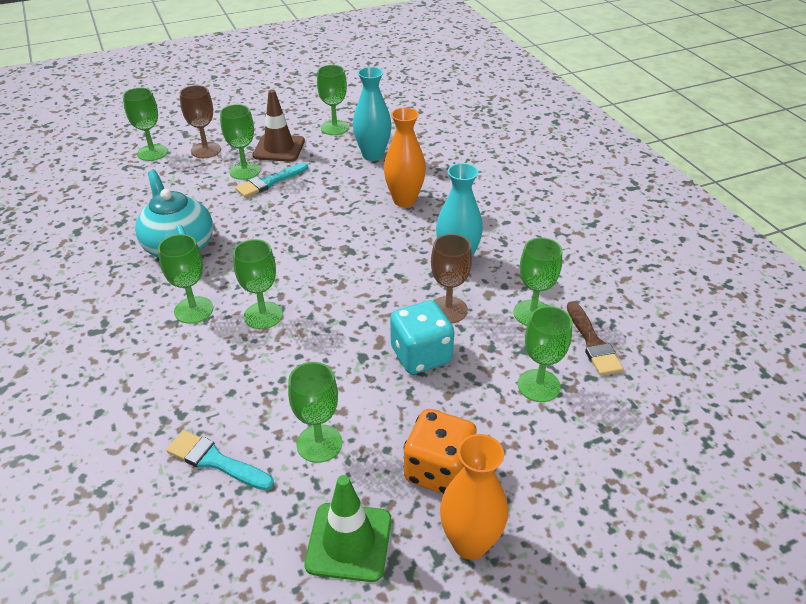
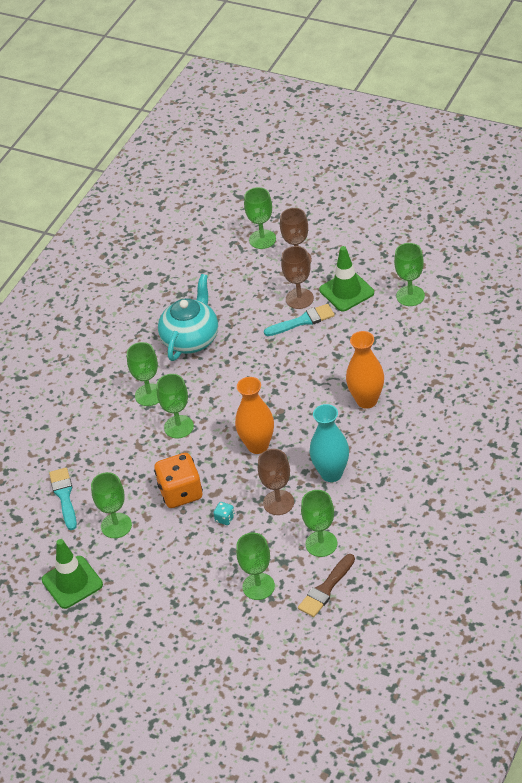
camera: 55 degrees right, 5 degrees up
green goblet [220,104,260,180] -> brown goblet [281,246,314,309]
turquoise brush [235,163,308,198] -> turquoise brush turned 150 degrees clockwise [264,304,335,336]
brown traffic cone [253,90,305,162] -> green traffic cone [319,246,374,312]
turquoise vase [353,67,391,161] -> none
turquoise dice [390,300,454,374] -> turquoise dice [213,502,235,525], size x0.42
orange dice [404,409,476,494] -> orange dice moved to [154,453,203,508]
orange vase [440,434,508,560] -> orange vase moved to [235,377,274,454]

